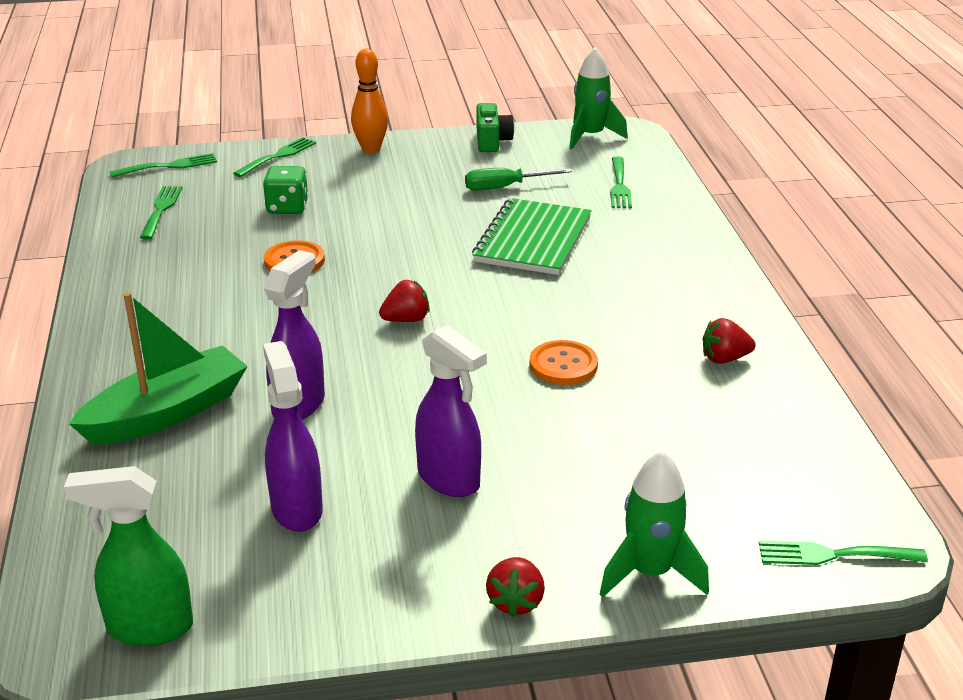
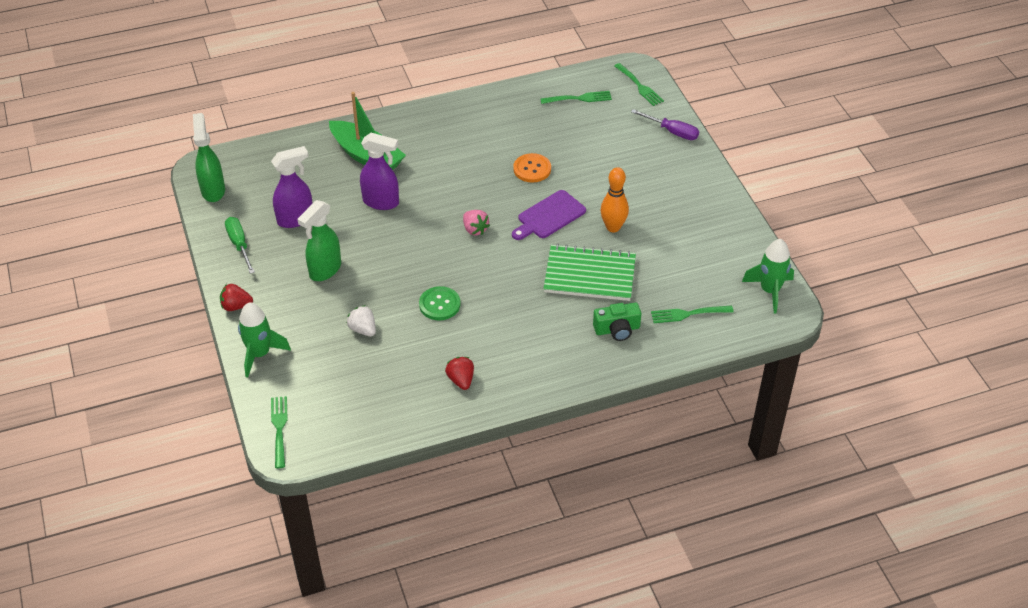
camera: 80 degrees right, 15 degrees up
green fork [233,137,316,177] -> purple screwdriver [631,109,699,140]
green dice [263,166,308,214] -> none
orange bowling pin [351,49,388,153] -> orange bowling pin moved to [600,167,629,233]
red strawberry [379,280,430,322] -> pink strawberry [463,210,490,235]
purple spray bottle [415,325,487,497] -> green spray bottle [298,200,341,281]
green screwdriver [465,168,572,191] -> green screwdriver moved to [225,217,255,274]
green camera [477,103,514,152] -> green camera moved to [593,302,641,341]
orange button [530,340,598,385] -> green button [419,286,461,320]
none -> white strawberry [347,305,376,336]
none -> purple cutting board [512,190,586,240]

